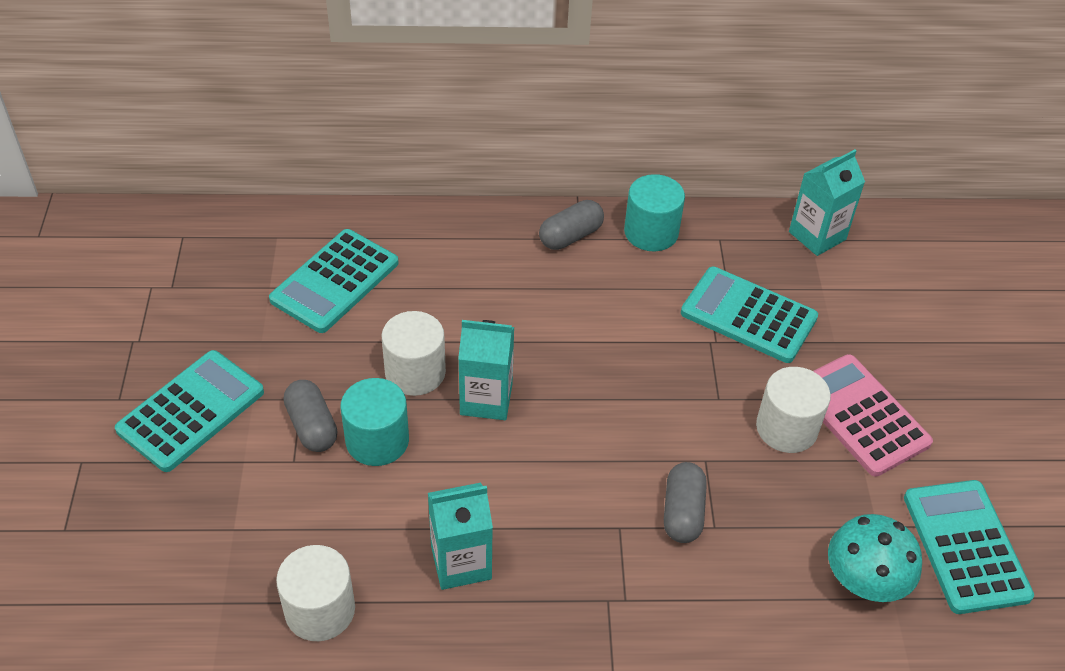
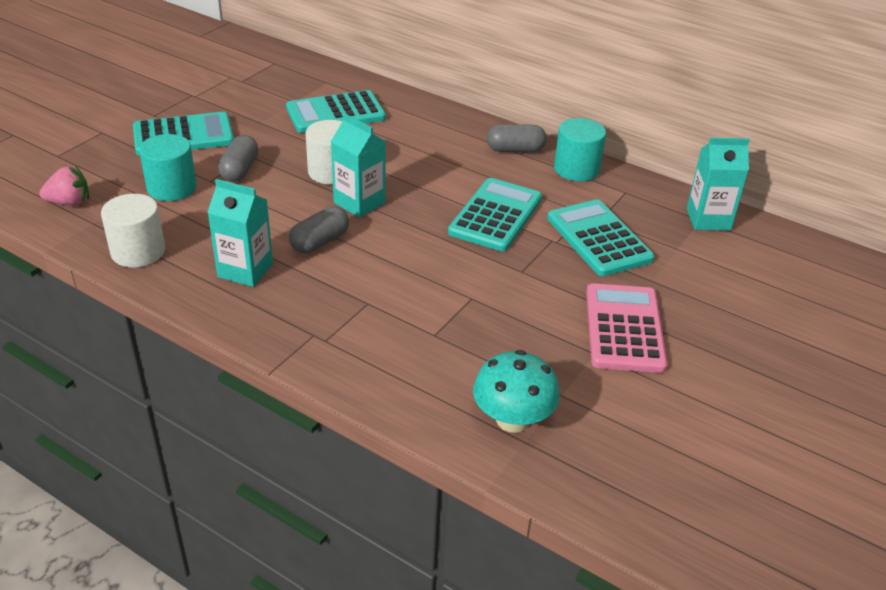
camera: 35 degrees right, 10 degrees down
turquoise cylinder [341,378,409,466] -> turquoise cylinder moved to [139,134,197,201]
grey capsule [664,462,707,543] -> grey capsule moved to [289,206,349,253]
white cylinder [756,367,831,453] -> none
turquoise calculator [904,480,1034,614] -> turquoise calculator moved to [448,178,542,251]
none -> pink strawberry [39,166,89,206]

